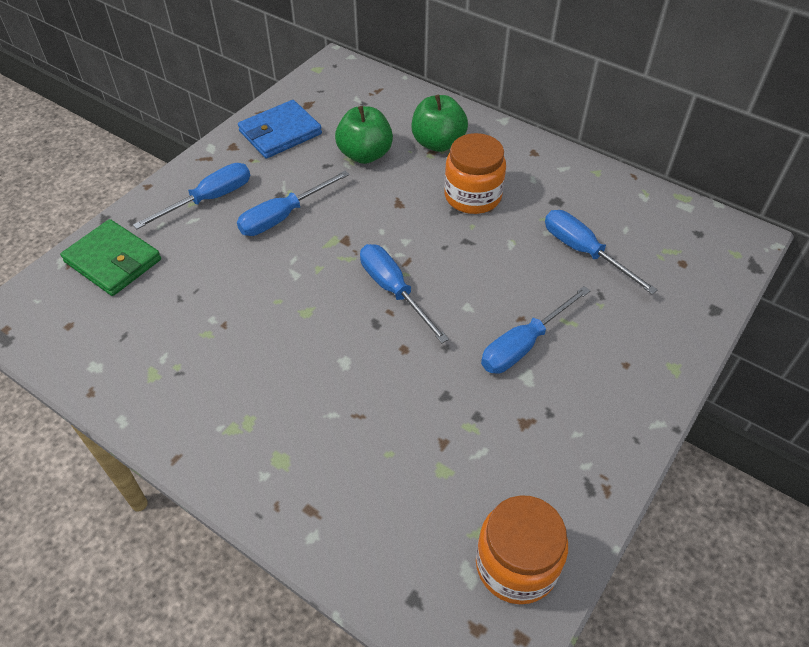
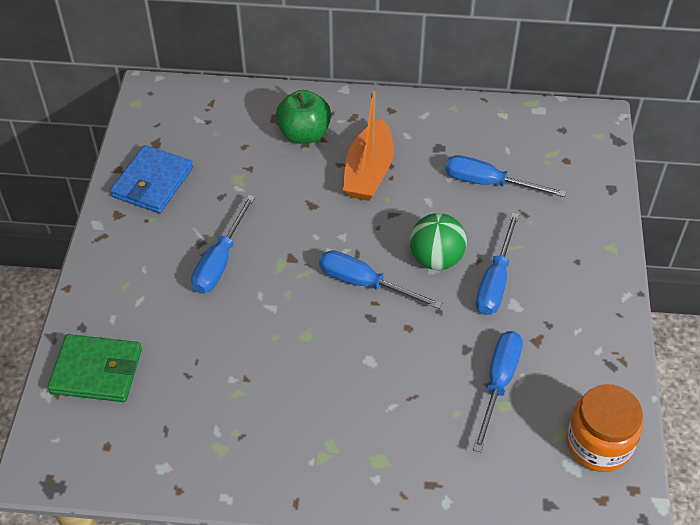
camera: 30 degrees left, 0 degrees up
blue screwdriver [133,163,250,229] -> blue screwdriver moved to [473,331,523,452]
green apple [335,106,393,164] -> none
orange jar [444,133,506,214] -> orange boat [343,90,394,201]
none -> green ball [410,213,467,270]

